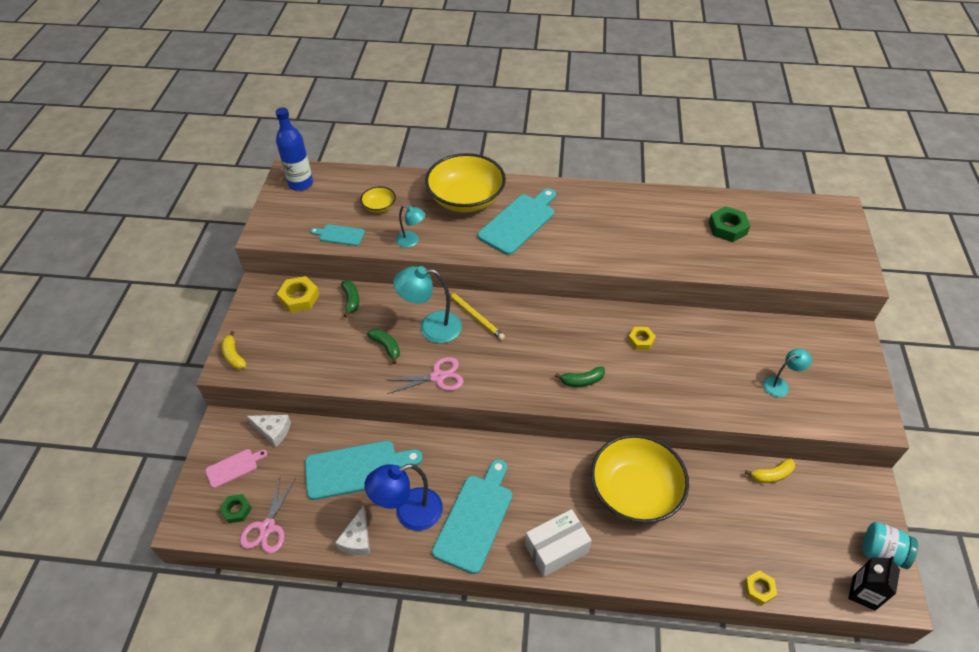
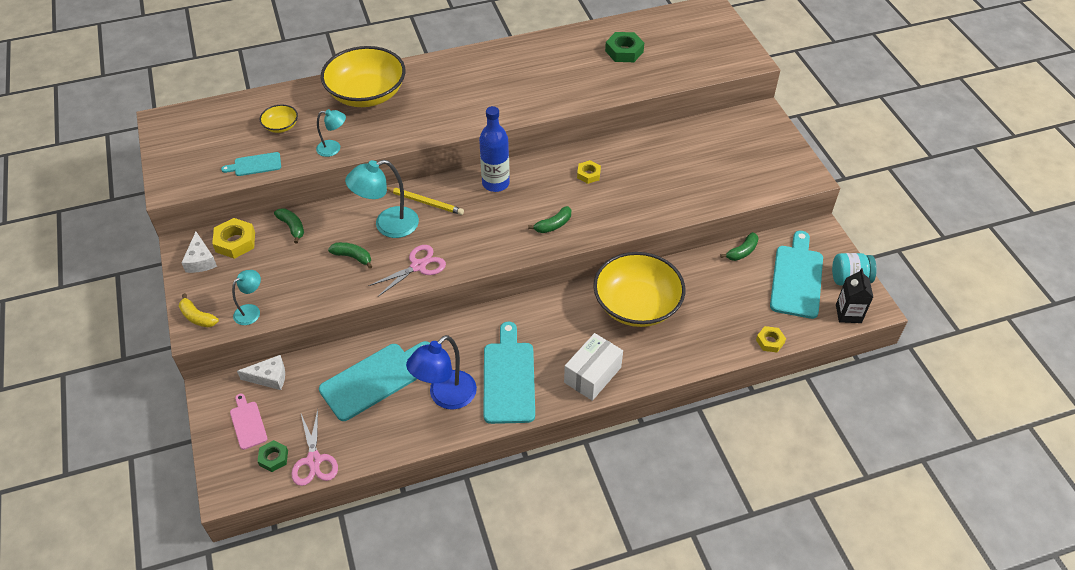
camera: 25 degrees left, 0 degrees up
pink cutting board [205,449,268,488] -> pink cutting board turned 60 degrees counterclockwise [230,394,268,450]
blue bottle [276,107,313,191] -> blue bottle moved to [479,106,510,192]
white cheese [335,505,370,555] -> white cheese moved to [181,232,217,273]
turquoise cutting board [478,189,556,255] -> turquoise cutting board moved to [770,231,823,319]
yellow banana [745,458,795,483] -> green banana [720,232,759,261]
turquoise lamp [763,348,812,397] -> turquoise lamp moved to [232,270,261,325]

